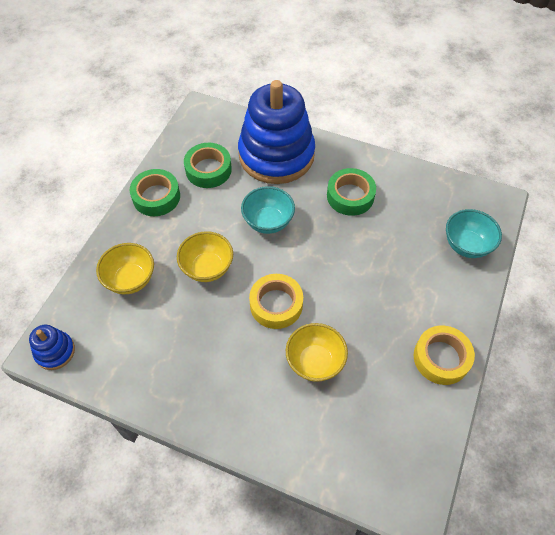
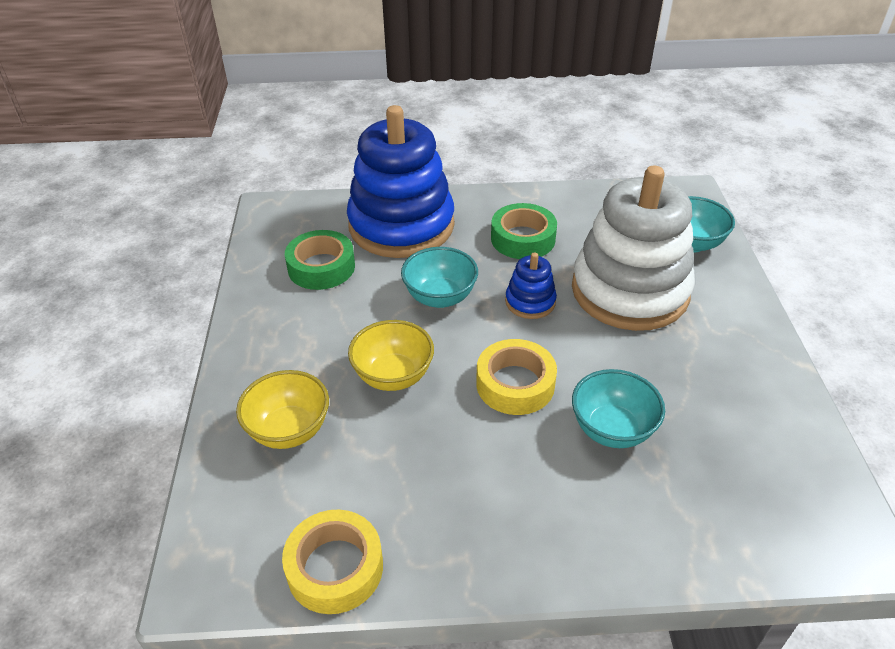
camera: 25 degrees left, 15 degrees down
blue stacking toy [29,325,75,370] -> blue stacking toy moved to [505,252,557,319]
green tape [130,169,180,216] -> none
yellow bowl [286,323,348,382] -> turquoise bowl [572,369,665,448]
yellow tape [414,326,475,385] -> yellow tape moved to [282,509,383,614]
none -> white stacking toy [572,166,695,331]

